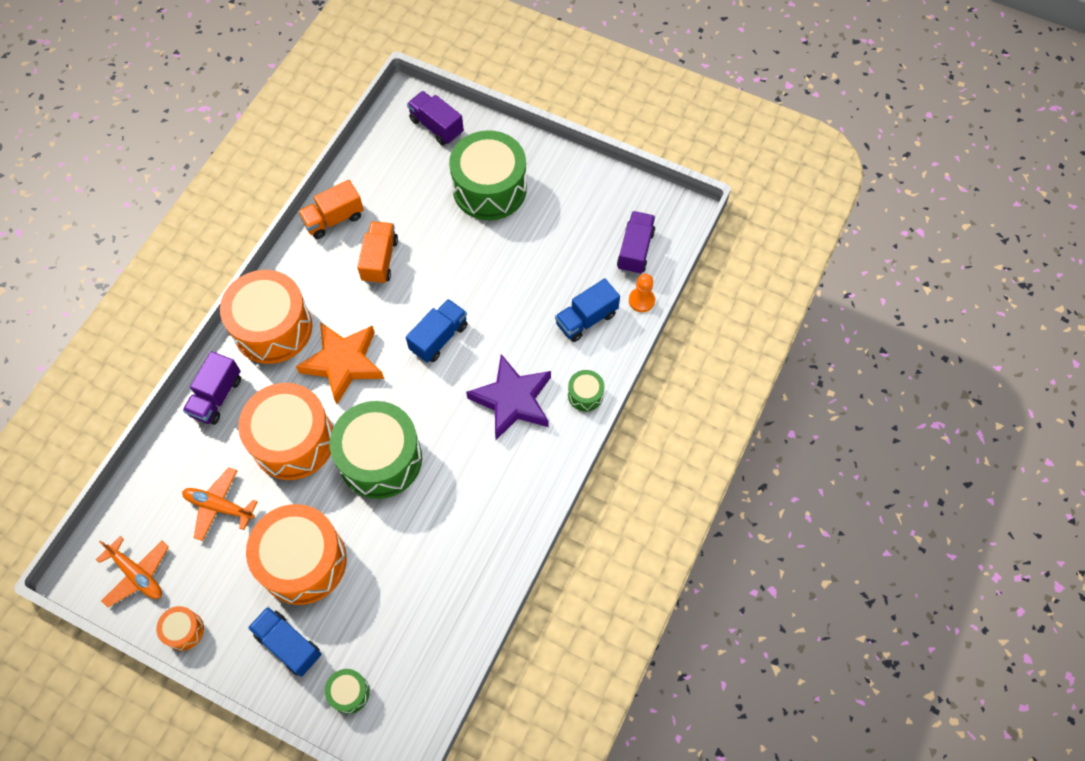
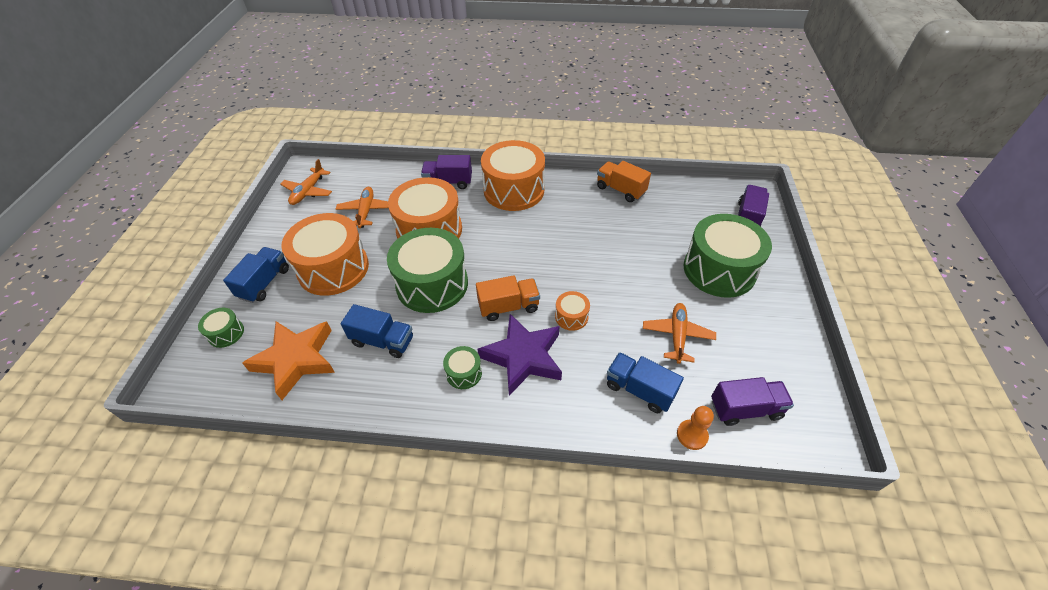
camera: 70 degrees right, 15 degrees down
orange drum [156,606,204,651] -> orange drum moved to [555,291,590,331]
orange star [296,322,384,404] -> orange star moved to [242,321,335,400]
orange truck [357,221,398,284] -> orange truck moved to [476,275,540,321]
blue truck [406,299,468,363] -> blue truck moved to [341,304,413,358]
green drum [568,370,604,412] -> green drum moved to [443,346,482,389]
none -> orange plane [643,303,716,364]

